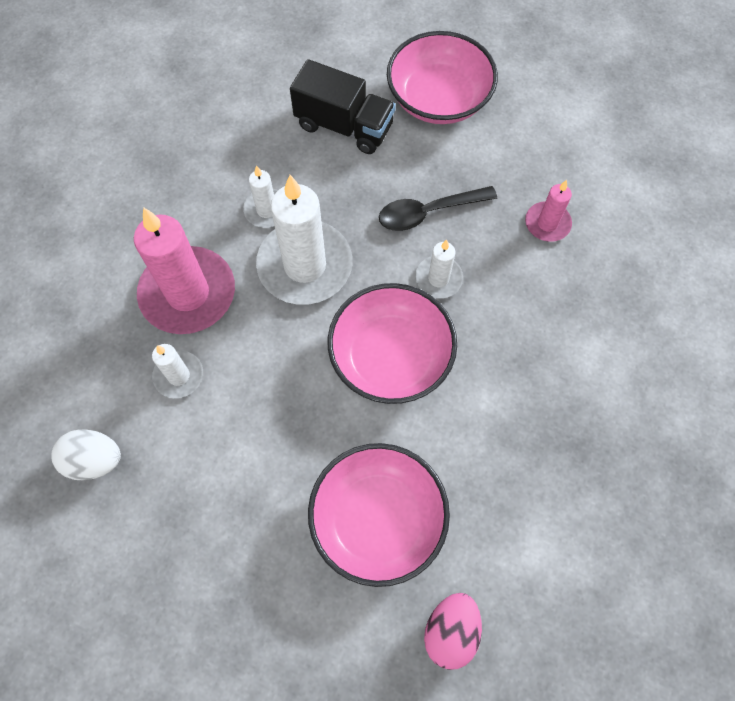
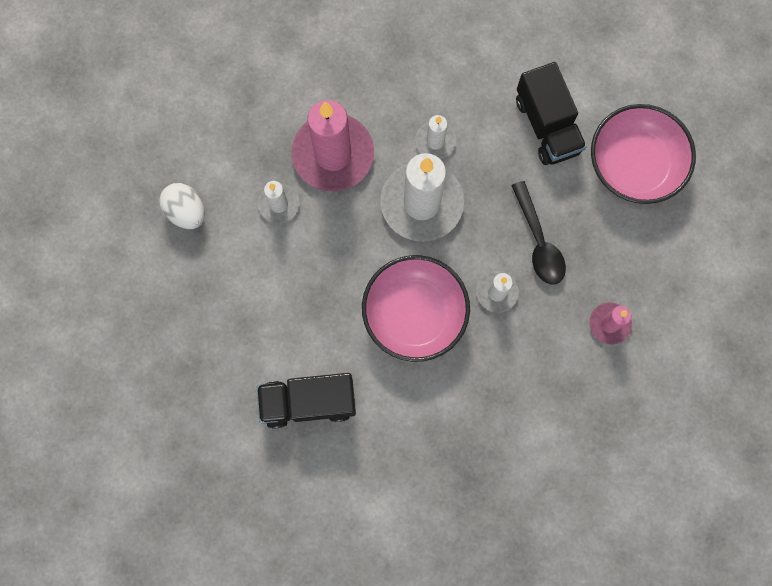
camera: 45 degrees right, 10 degrees up
pink bowl [308,443,450,587] -> black truck [257,373,356,428]
black spoon [379,186,497,231] -> black spoon turned 135 degrees counterclockwise [511,181,566,285]
pink egg [424,593,482,670] -> none

